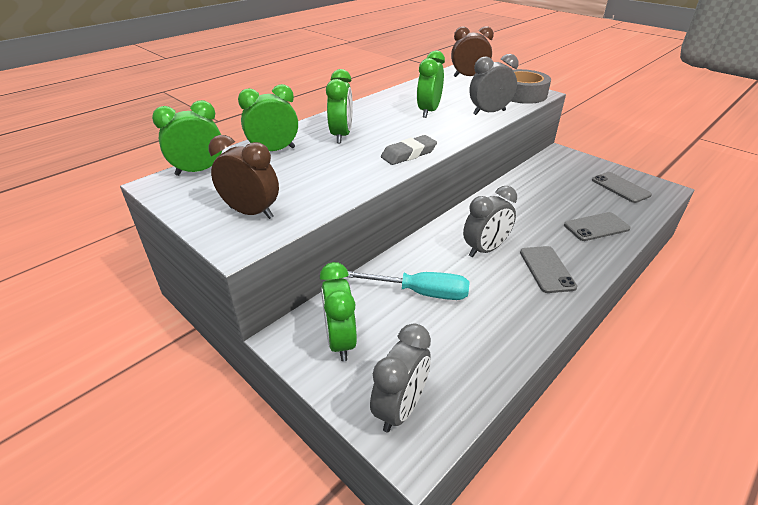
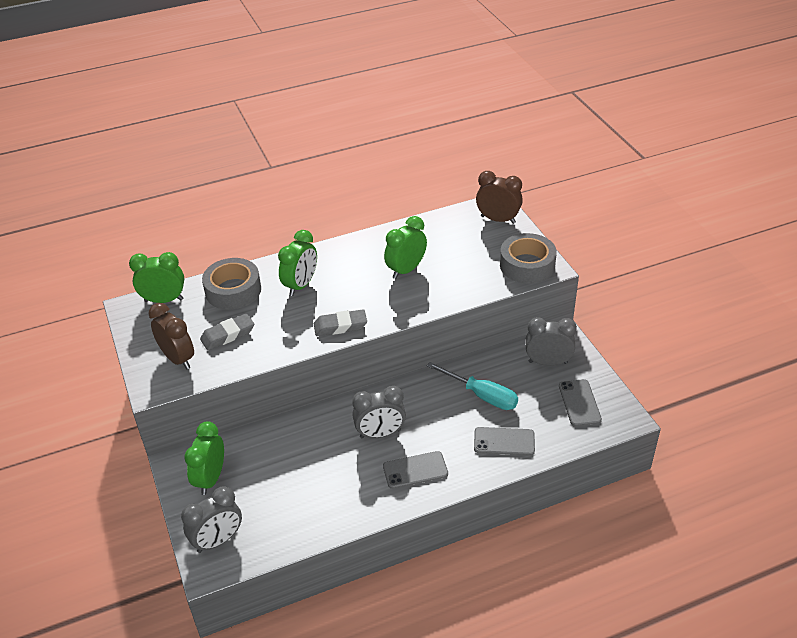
camera: 25 degrees right, 5 degrees up
green clock [238,84,298,151] -> grey tape [202,258,261,310]
turquoise screwdriver [347,271,470,300] -> turquoise screwdriver moved to [427,362,518,410]
grey clock [469,54,519,115] -> grey clock moved to [525,317,577,366]
grey phone [520,246,577,293] -> grey phone turned 60 degrees clockwise [383,451,448,489]
none -> grey eraser [200,313,254,350]

